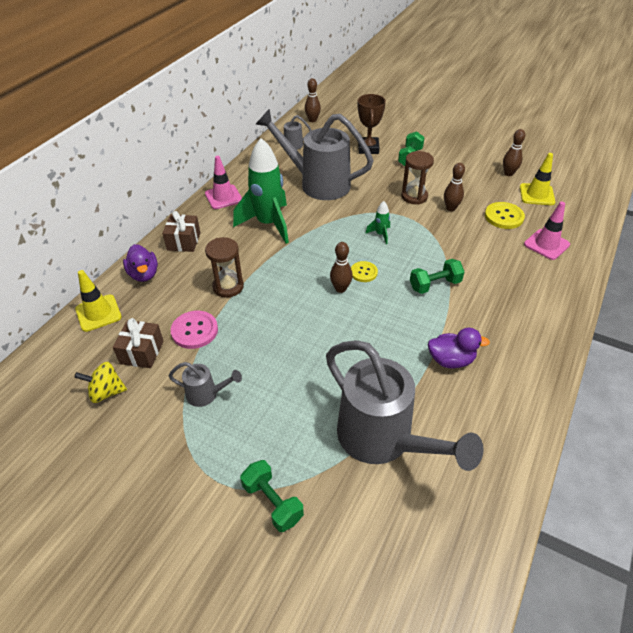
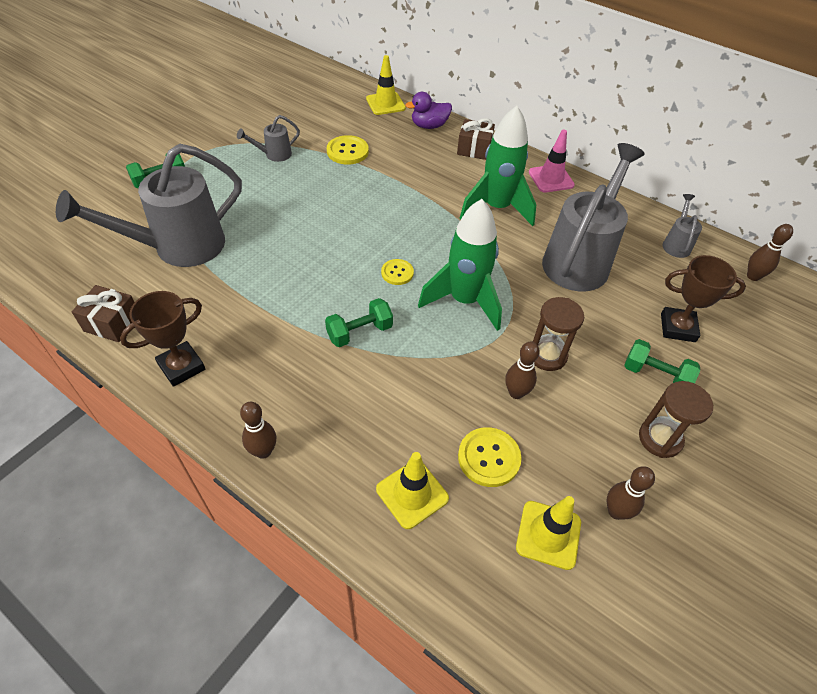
camera: 95 degrees right, 5 degrees up
yellow spinning top [74,362,127,403] -> none
brown gift [113,318,164,368] -> brown gift moved to [72,285,135,342]
grey watering can [169,362,242,407] -> grey watering can turned 45 degrees clockwise [237,115,300,162]
pink button [171,311,218,349] -> yellow button [327,135,369,165]
brown hourglass [205,237,244,298] -> brown hourglass moved to [639,381,713,458]
brown bowling pin [330,242,353,293] -> brown bowling pin moved to [240,402,276,459]
green rocket [365,201,390,244] -> green rocket [418,199,502,331], size x2.37
green dumbbell [410,259,464,294] -> green dumbbell turned 75 degrees clockwise [325,298,393,347]
purple duck [428,328,490,369] -> none
pink traffic cone [524,202,570,260] -> yellow traffic cone [376,452,449,529]
none -> brown trophy [120,291,205,387]

